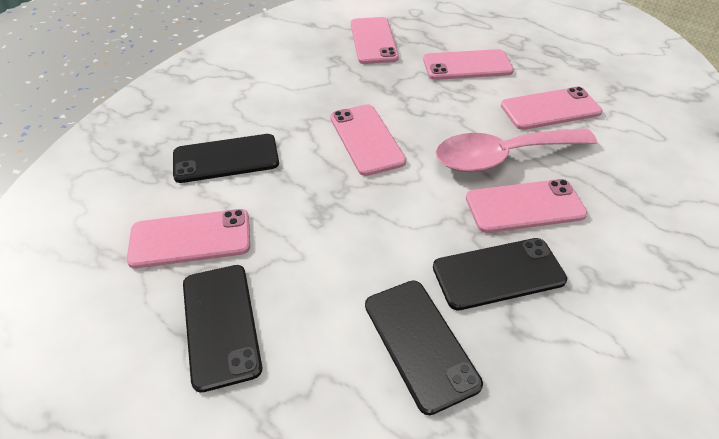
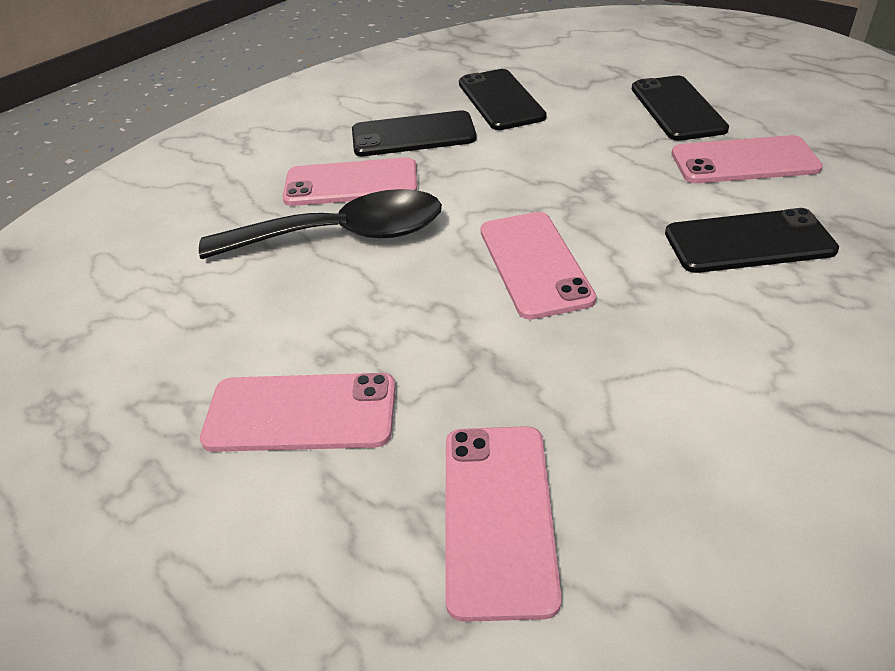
camera: 170 degrees left, 5 degrees down
pink spoon [435,129,597,172] -> black spoon [199,189,442,259]
pink phone [501,87,602,130] -> none

